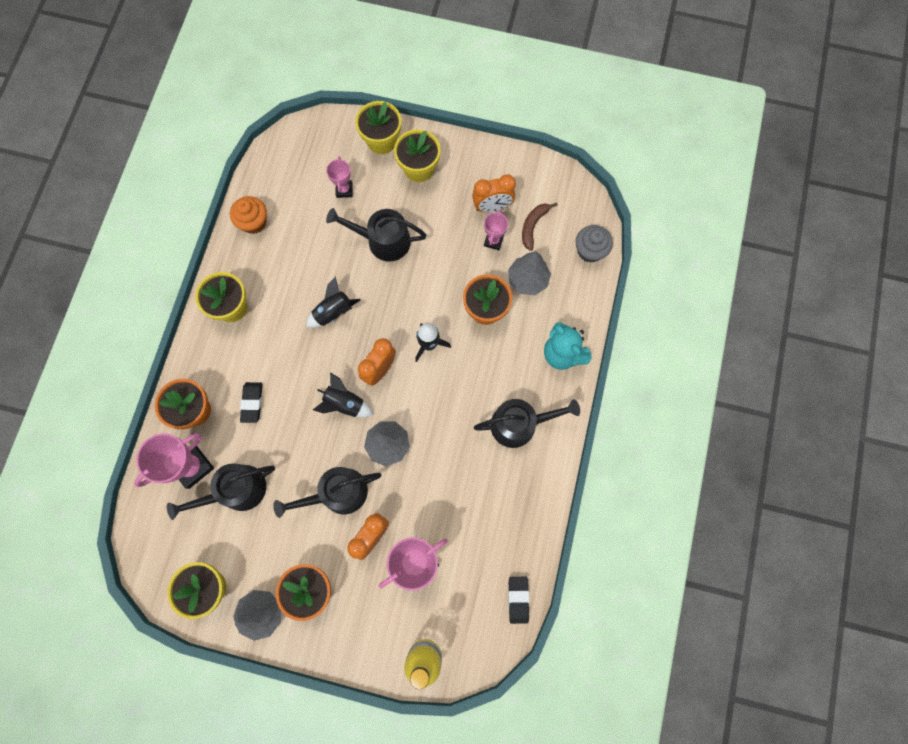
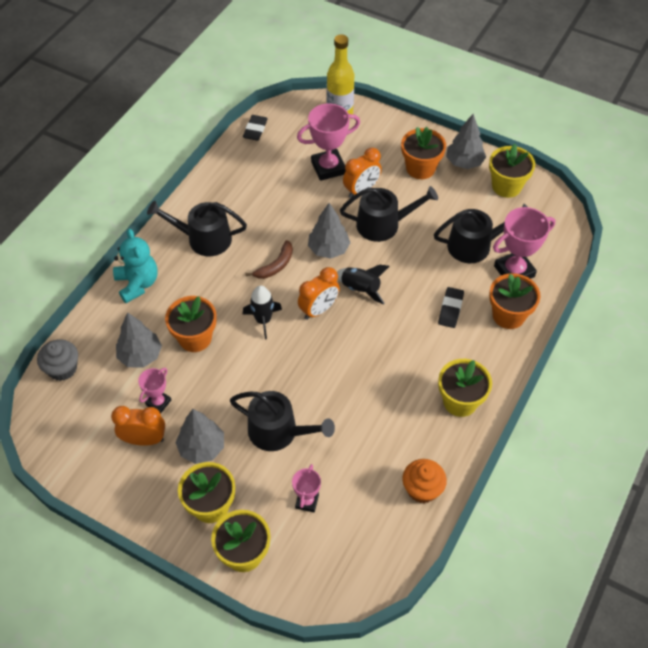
camera: 165 degrees left, 20 degrees down
black rocket [306,276,360,328] -> none
brown banana [522,203,558,251] -> brown banana moved to [245,240,293,279]
none -> grey tree [175,409,224,464]

